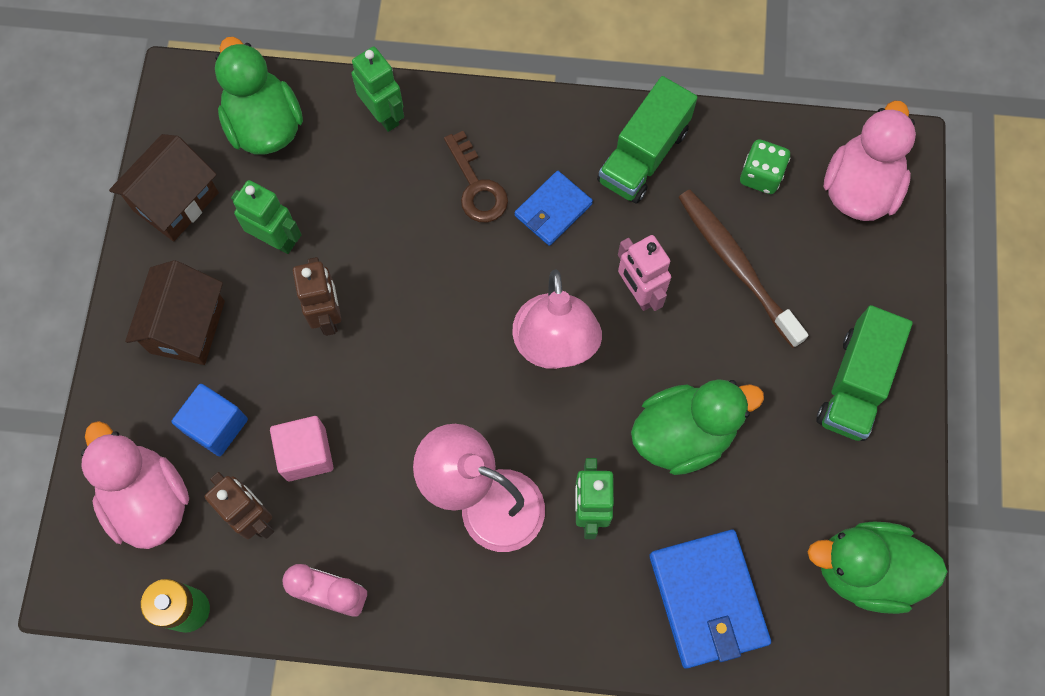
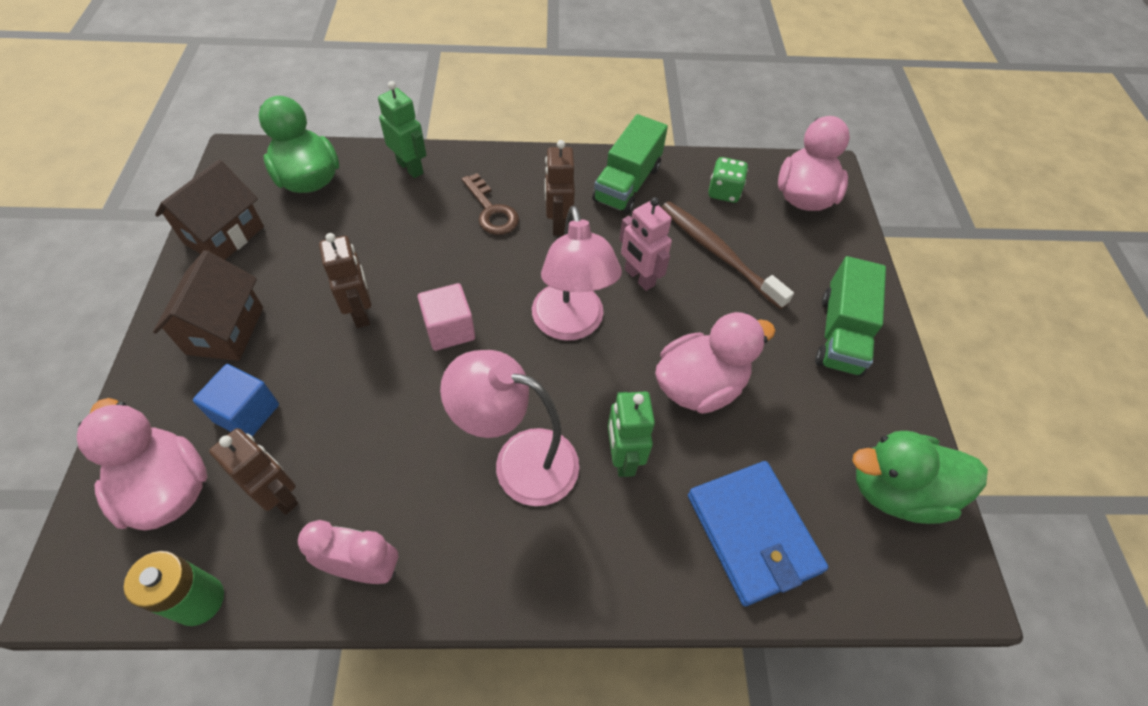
camera: 10 degrees left, 15 degrees down
green robot [231,180,302,254] -> none
pink cube [270,416,333,481] -> pink cube moved to [418,283,475,351]
blue wallet [515,171,593,246] -> brown robot [545,140,575,236]
green duck [631,379,764,475] -> pink duck [655,312,775,414]

